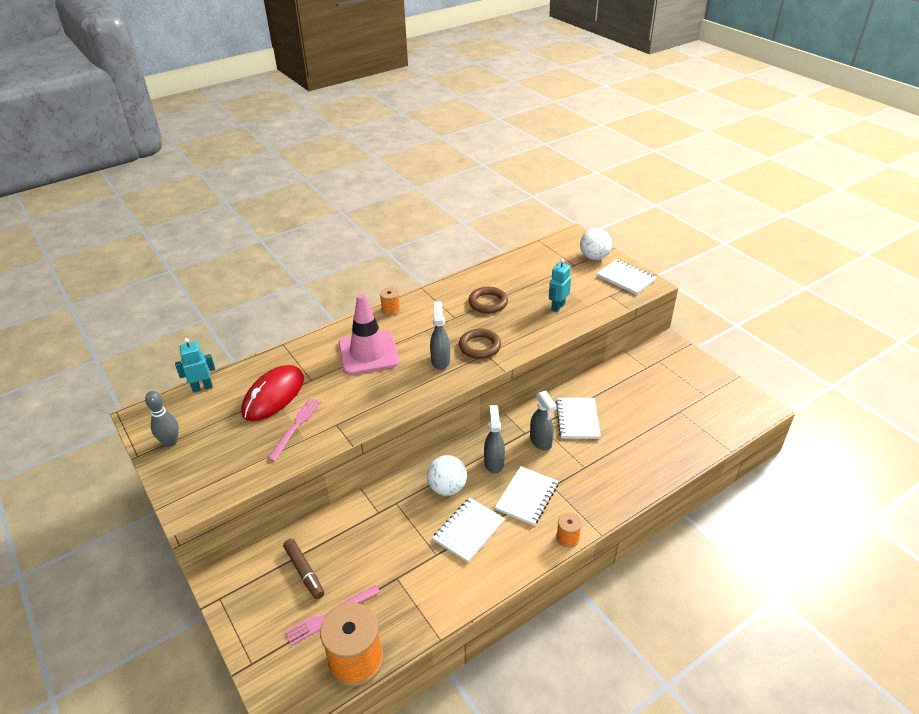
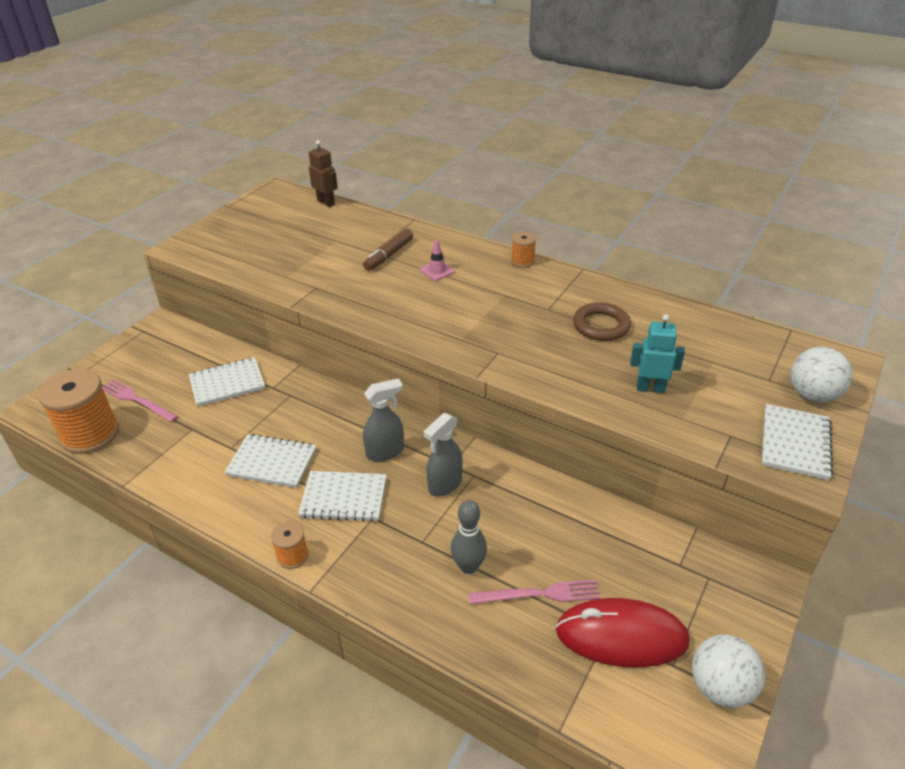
camera: 65 degrees right, 0 degrees up
grey bowling pin [145,391,179,447] -> grey bowling pin moved to [451,500,487,574]
turquoise robot [175,338,215,393] -> brown robot [309,140,338,207]
red mouse [241,365,304,421] -> red mouse moved to [556,598,690,668]
pink fork [267,398,321,462] -> pink fork moved to [468,579,601,604]
brown marker [283,539,324,599] -> brown marker moved to [363,229,413,271]
pink traffic cone [339,294,399,375] -> pink traffic cone [420,240,455,281], size x0.40
white ball [427,455,467,496] -> white ball moved to [692,634,765,708]
grey spray bottle [430,301,450,370] -> none
brown ring [459,329,501,359] -> none
white notebook [556,398,601,439] -> white notebook moved to [189,357,265,407]

